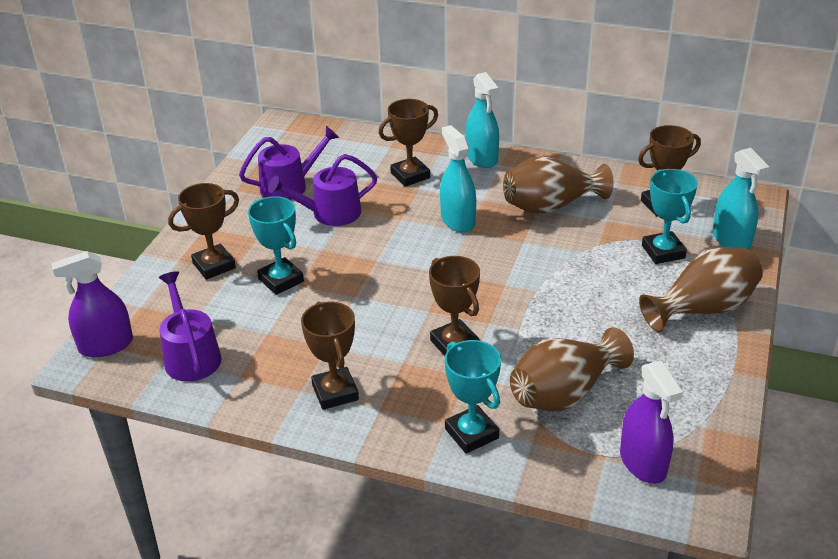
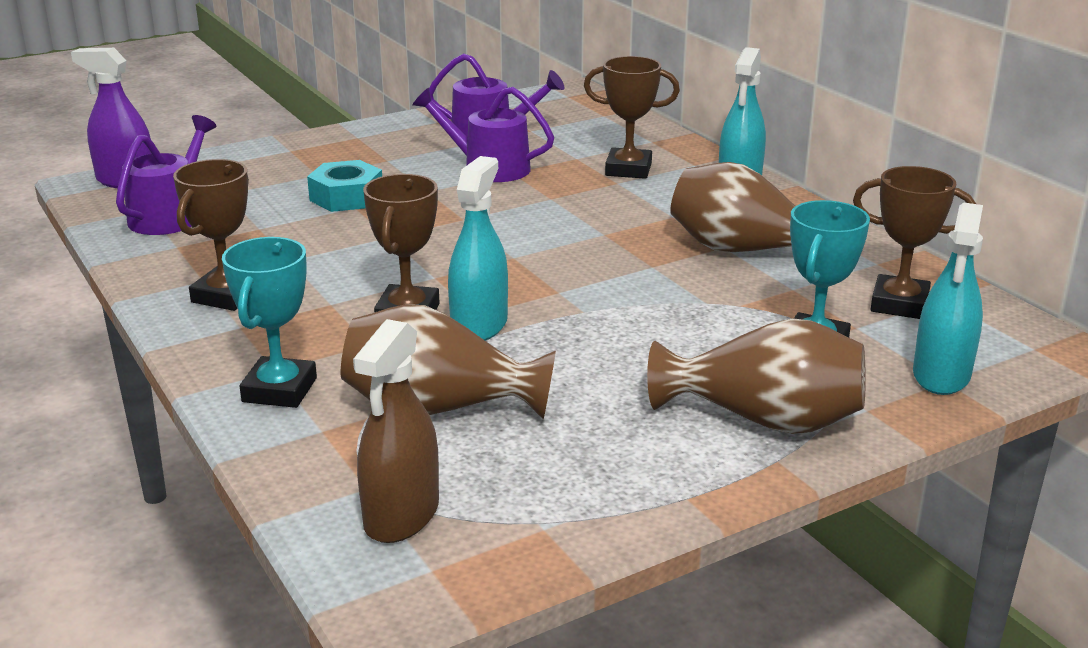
camera: 40 degrees right, 10 degrees down
brown trophy [168,183,239,280] -> none
turquoise trophy [248,196,304,295] -> turquoise nut [307,160,382,212]
turquoise spray bottle [440,125,476,233] -> turquoise spray bottle moved to [448,156,508,341]
purple spray bottle [620,361,683,484] -> brown spray bottle [353,319,439,543]

